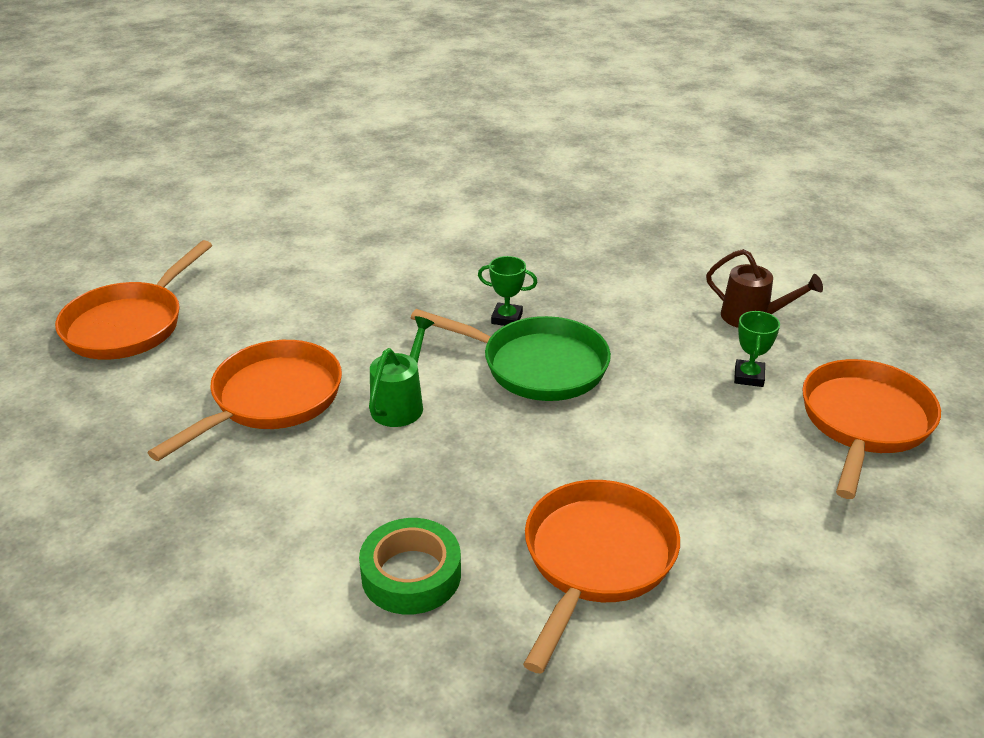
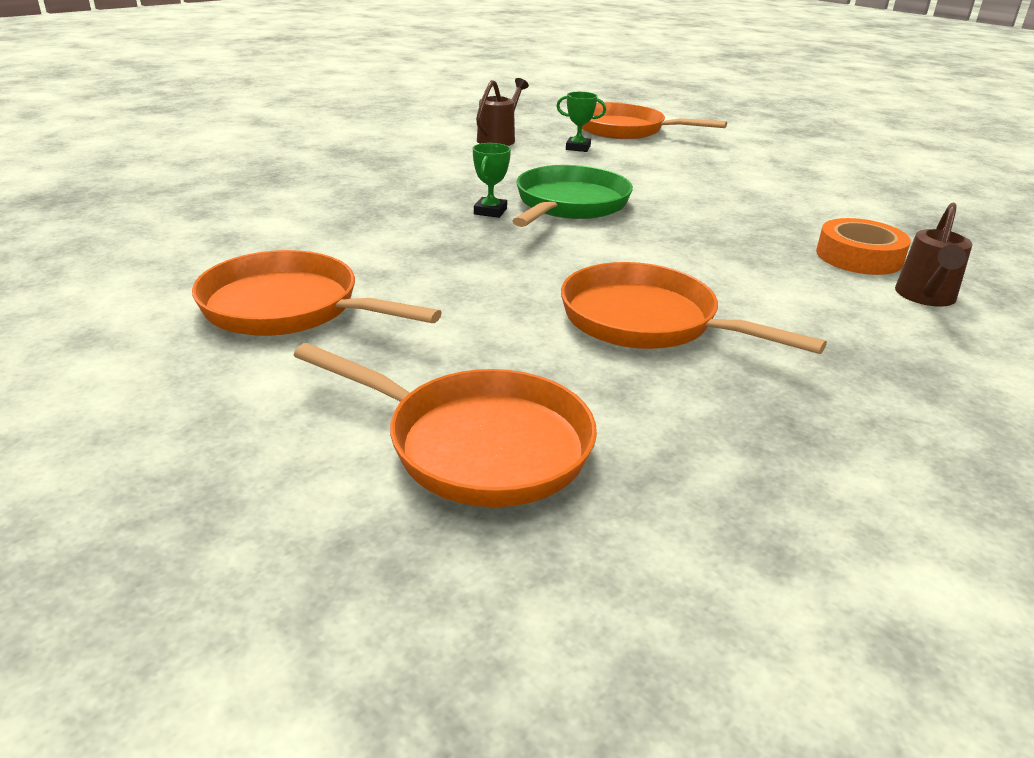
camera: 90 degrees left, 5 degrees down
green tape [359,518,461,615] -> orange tape [816,218,911,275]
green watering can [369,316,434,427] -> none
orange pan [523,480,680,674] -> orange pan moved to [192,250,442,336]
none -> brown watering can [895,203,973,307]

